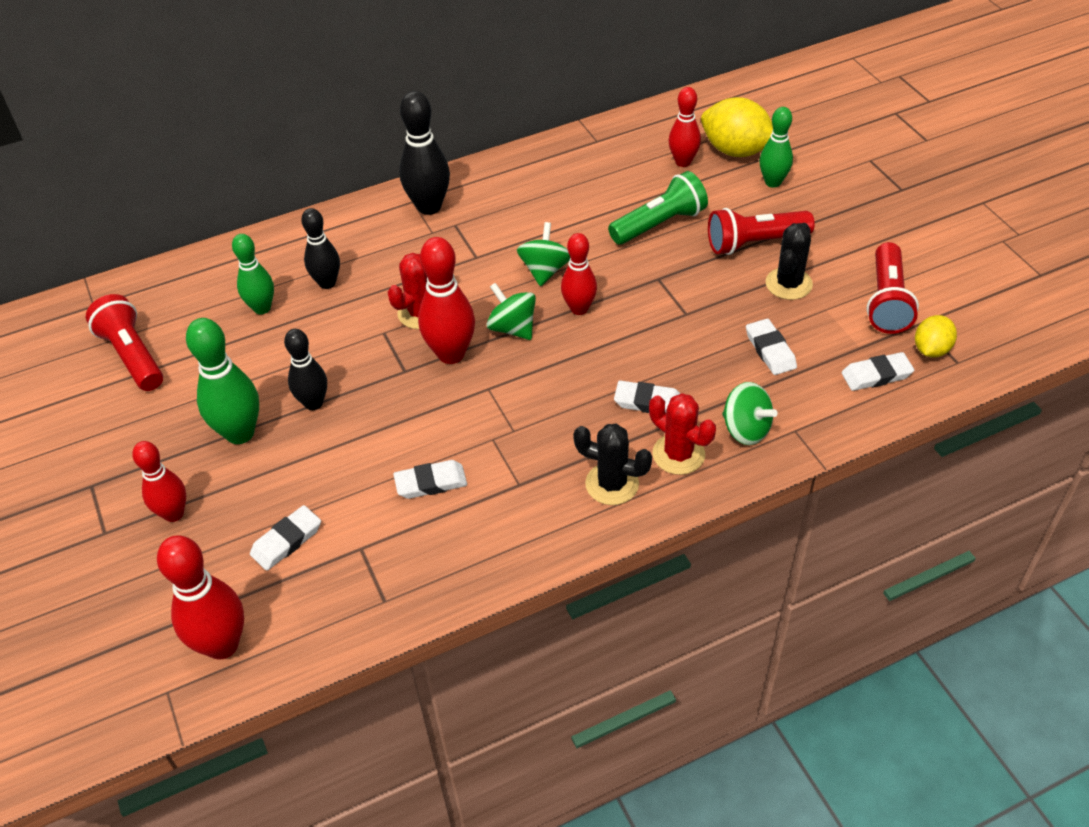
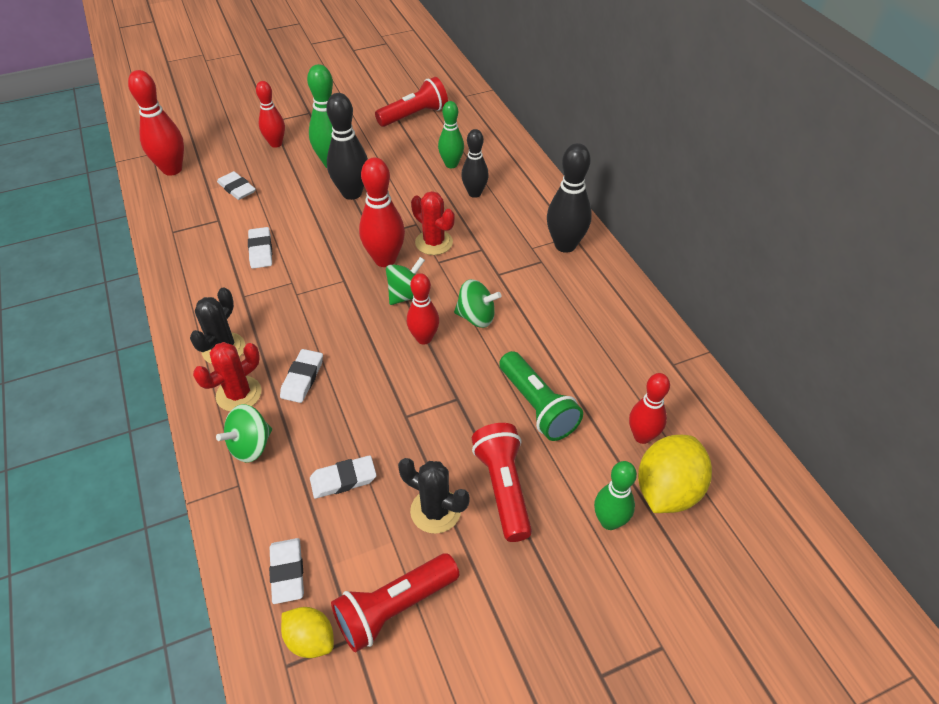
camera: 90 degrees right, 0 degrees up
black bowling pin [284,329,327,410] -> black bowling pin [326,93,368,200], size x1.51
red flashlight [866,242,919,334] -> red flashlight turned 45 degrees counterclockwise [331,553,459,653]

